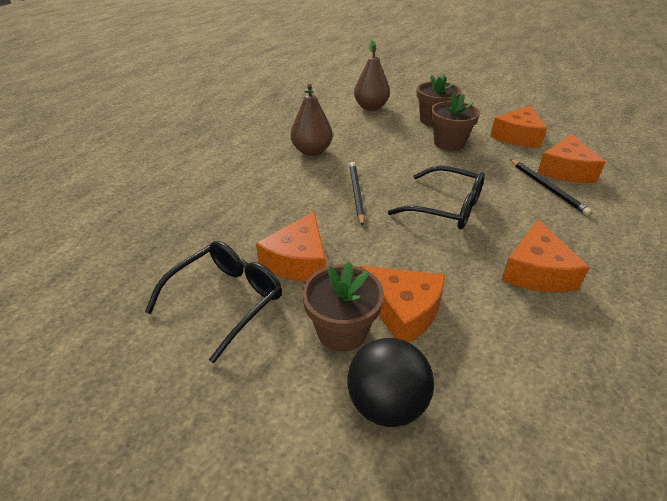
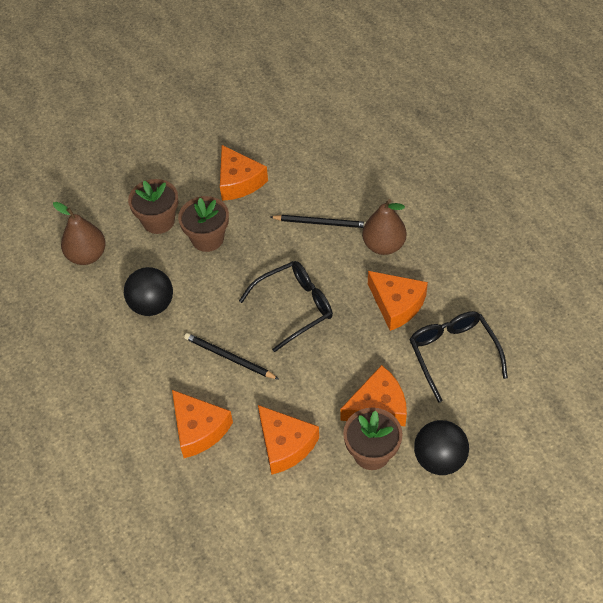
camera: 55 degrees left, 15 degrees up
black glasses [145,241,282,363] -> black glasses moved to [409,311,508,403]
brown pear [291,84,333,156] -> brown pear moved to [362,199,406,255]
orange cheese [537,134,605,183] -> orange cheese moved to [172,390,233,458]
none -> black ball [124,267,173,316]

